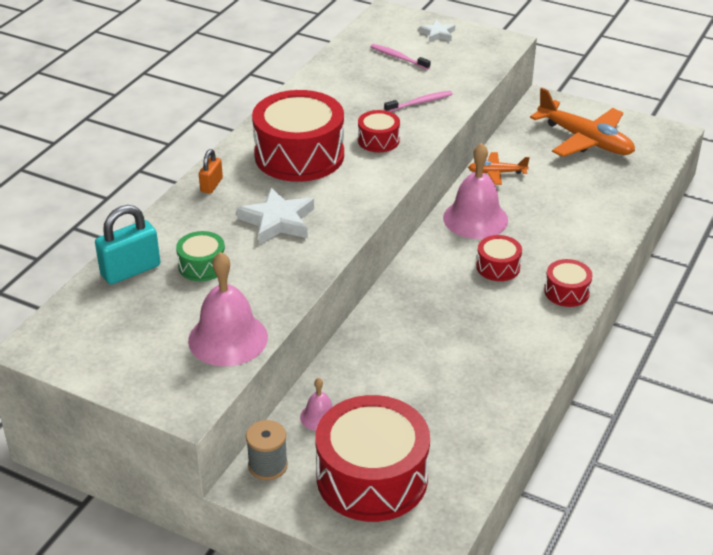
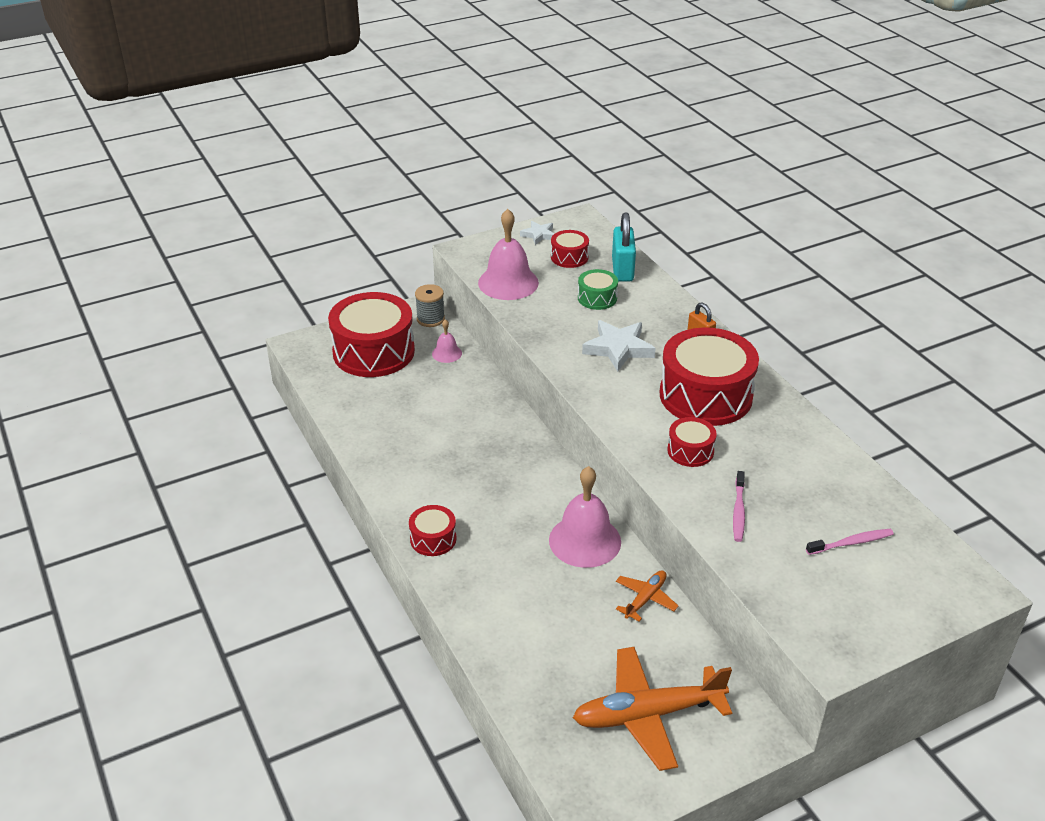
camera: 125 degrees right, 0 degrees up
white star [419,20,455,42] -> white star moved to [520,221,554,245]
red drum [476,235,522,281] -> red drum moved to [551,230,589,268]

